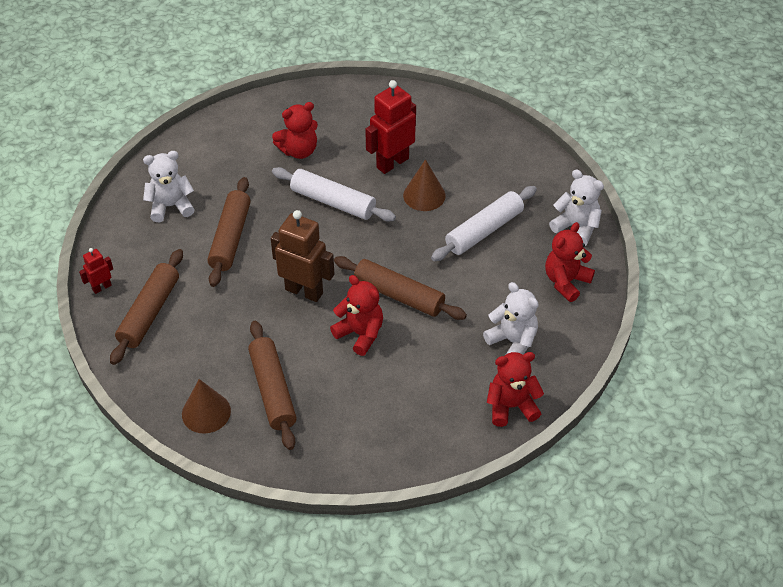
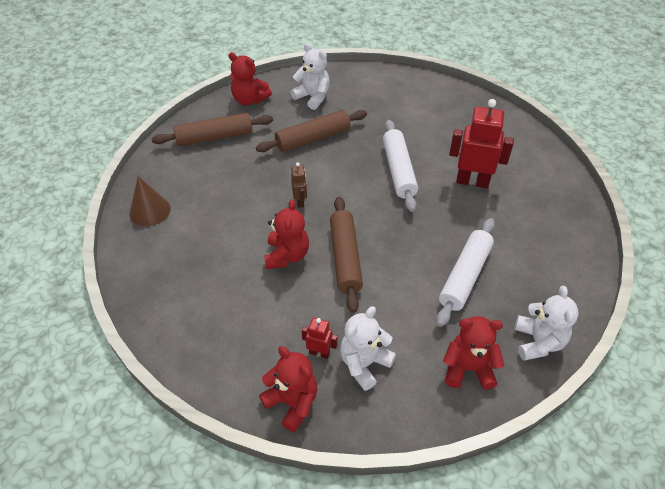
camera: 55 degrees right, 0 degrees up
red robot [79,248,113,294] -> red robot moved to [302,318,338,359]
brown rolling pin [248,321,297,450] -> none
brown robot [271,210,334,302] -> brown robot [291,162,307,208], size x0.51
red teddy bear [272,102,318,159] -> red teddy bear moved to [229,52,272,105]
brown cone [403,159,446,211] -> none
white rolling pin [431,186,537,261] -> white rolling pin turned 75 degrees counterclockwise [436,218,495,327]
white teddy bear [483,282,539,355] -> white teddy bear turned 150 degrees counterclockwise [340,306,396,391]

